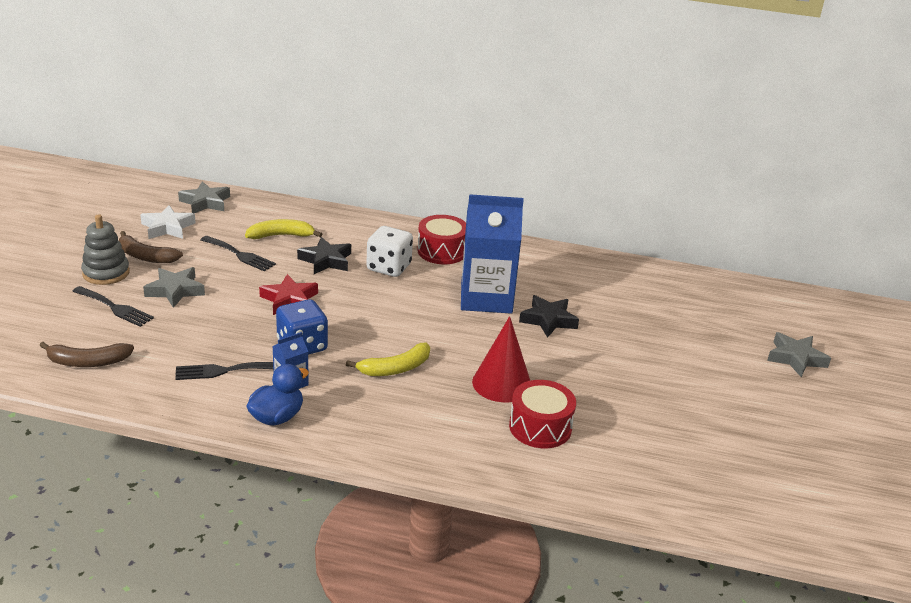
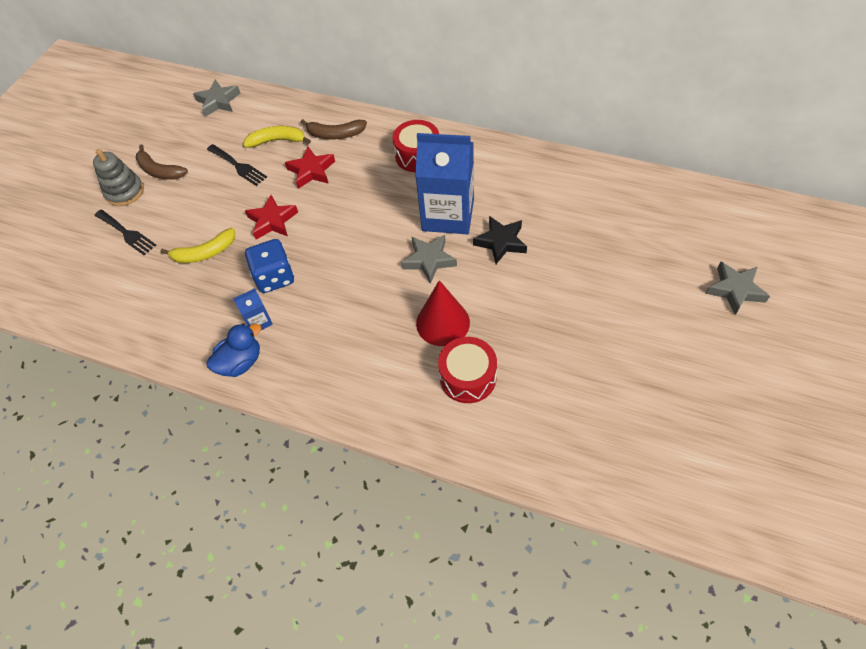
camera: 15 degrees right, 25 degrees up
brown banana [39,342,134,367] -> brown banana moved to [301,119,367,139]
white star [140,205,196,239] -> none
grey star [143,267,205,308] -> grey star moved to [402,235,457,284]
black fork [175,362,273,380] -> none
black star [297,237,351,274] -> red star [285,147,335,189]
yellow banana [346,343,430,376] -> yellow banana moved to [160,228,235,263]
white dice [366,226,413,277] -> none

